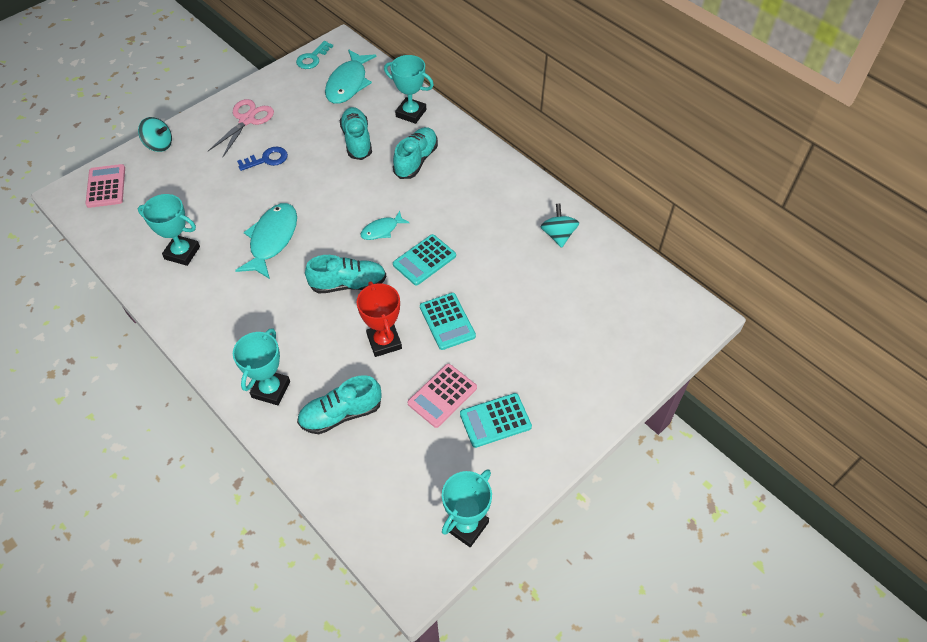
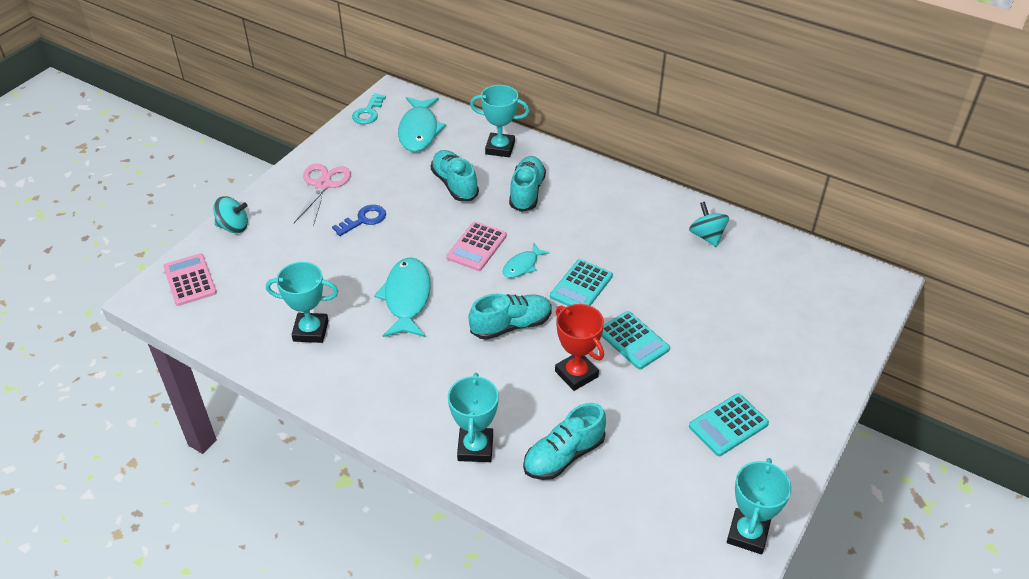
camera: 15 degrees left, 10 degrees down
pink calculator [407,364,477,428] -> pink calculator moved to [446,221,507,271]

